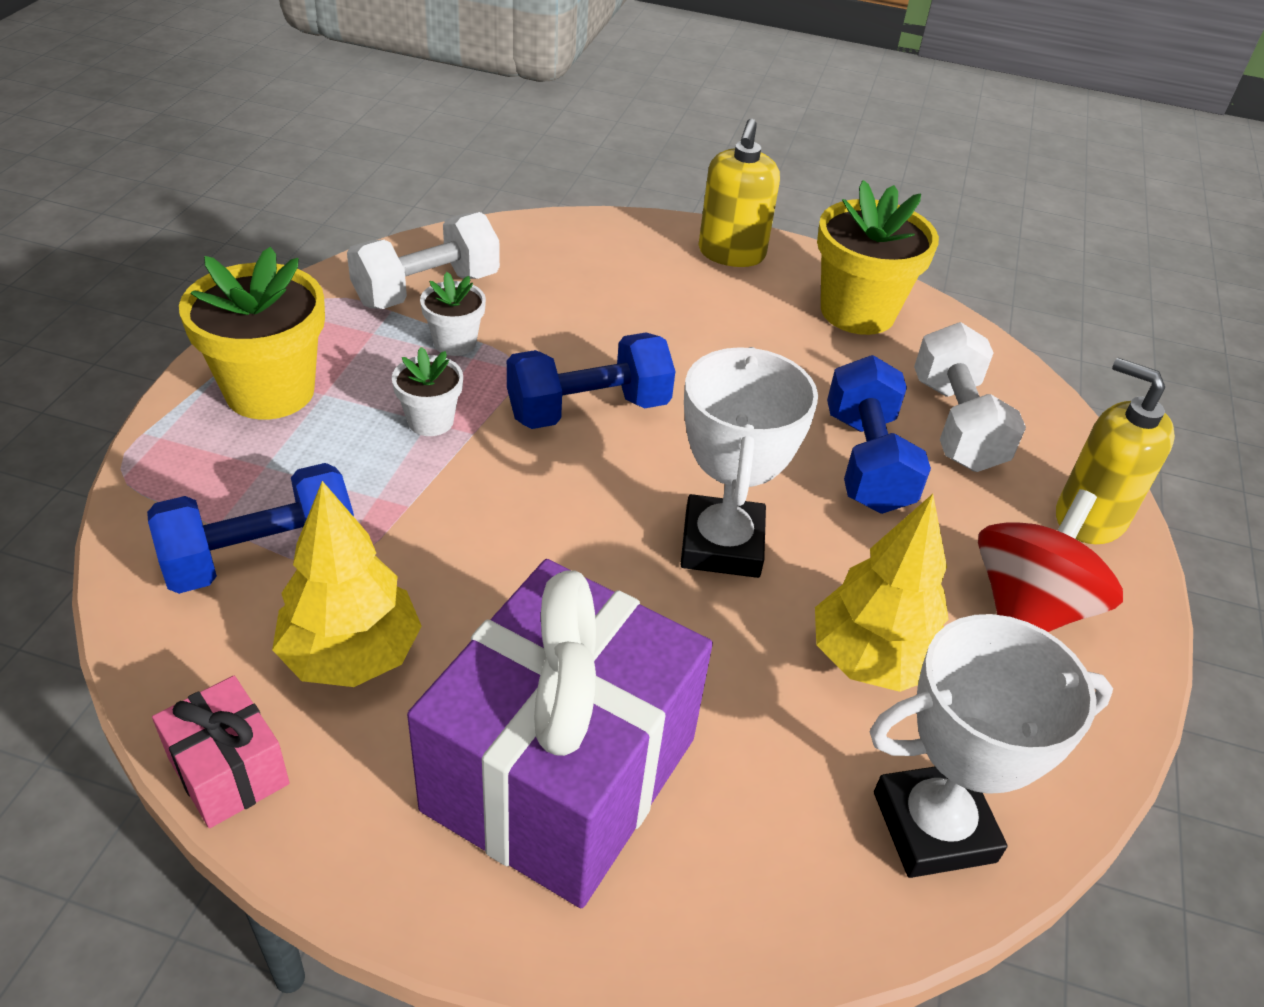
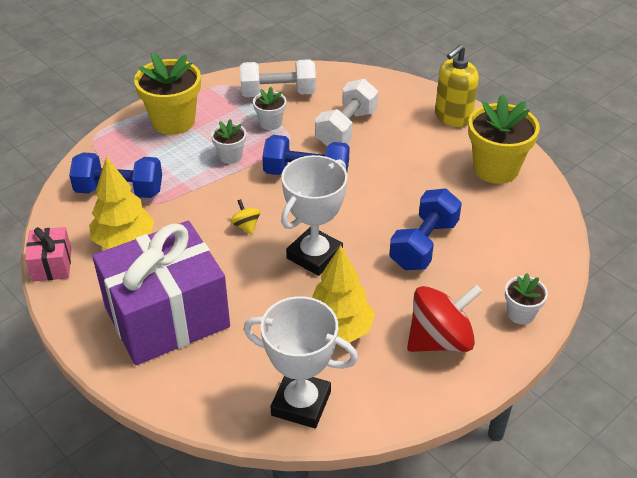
camera: 35 degrees right, 0 degrees up
white dumbbell [914,322,1026,472] -> white dumbbell moved to [315,79,378,146]
yellow soap dispenser [1056,358,1175,544] -> white flower pot [505,273,548,325]
none -> yellow spinning top [230,199,260,235]

